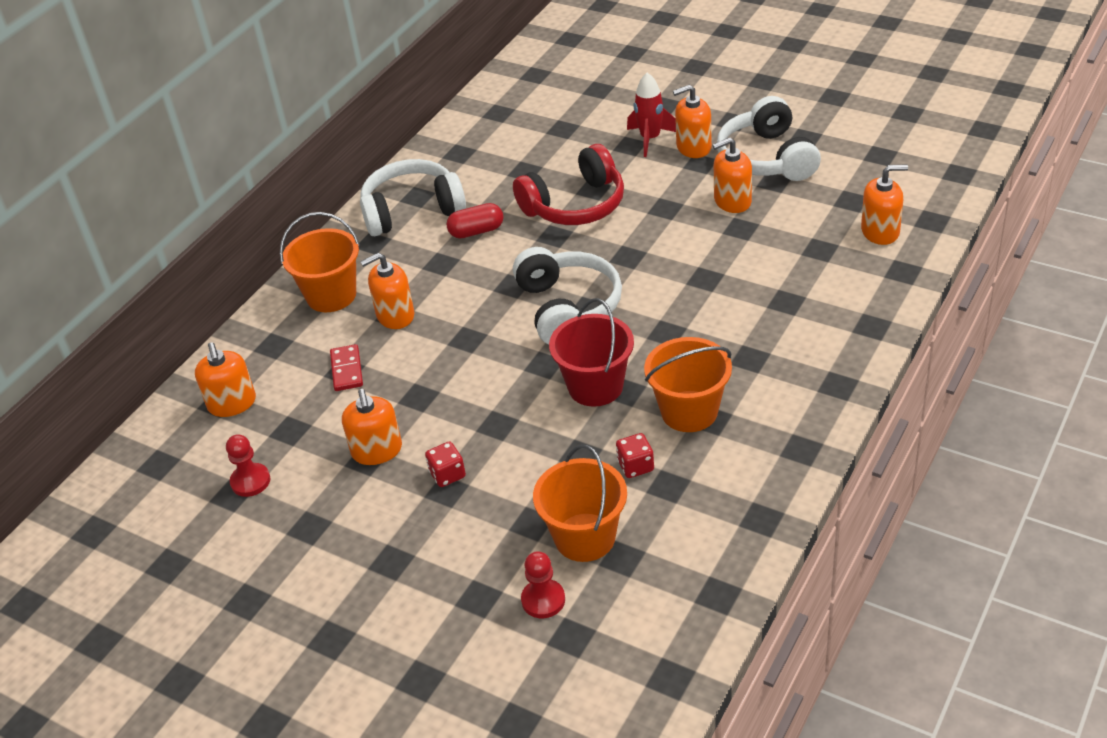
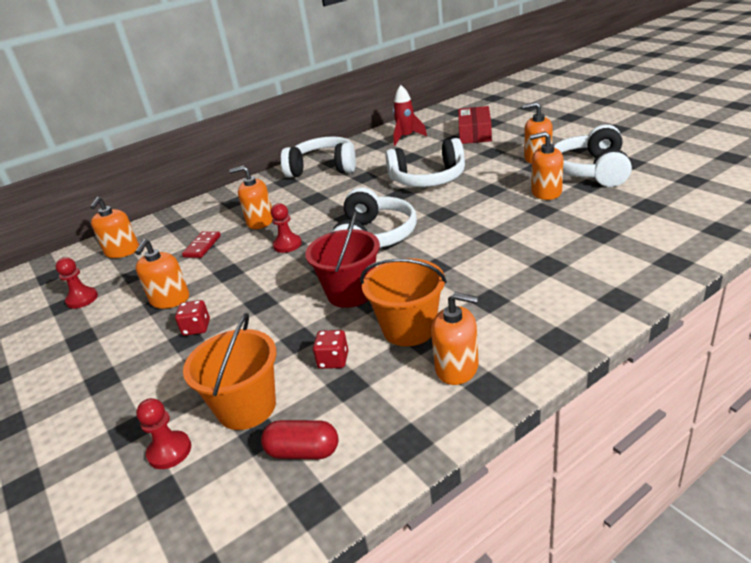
camera: 25 degrees right, 10 degrees down
orange bucket [280,212,360,312] -> none
red capsule [446,203,504,239] -> red capsule moved to [261,420,338,459]
red headphones [513,144,624,225] -> white headphones [385,138,465,187]
red rocket [627,73,676,157] -> red rocket moved to [393,85,427,146]
orange soap dispenser [861,165,908,245] -> orange soap dispenser moved to [431,292,479,385]
none -> red pawn [271,203,302,253]
none -> red box [458,106,492,144]

